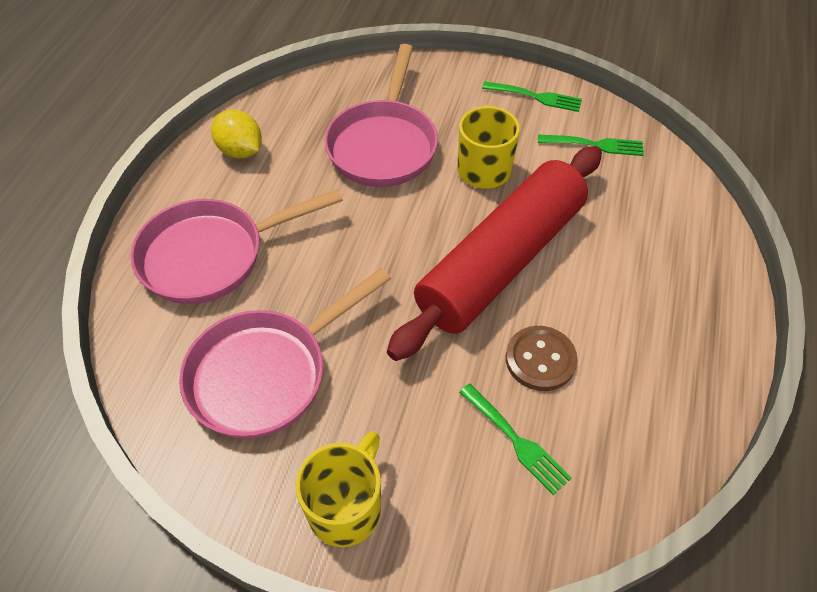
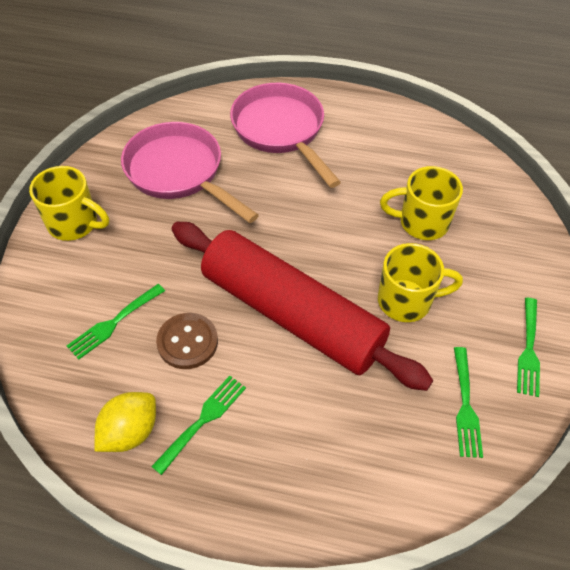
camera: 85 degrees right, 0 degrees up
yellow lemon [211,110,262,159] -> yellow lemon moved to [94,392,156,452]
pink pan [325,44,438,187] -> yellow mug [380,166,463,240]
none -> green fork [151,376,246,475]

